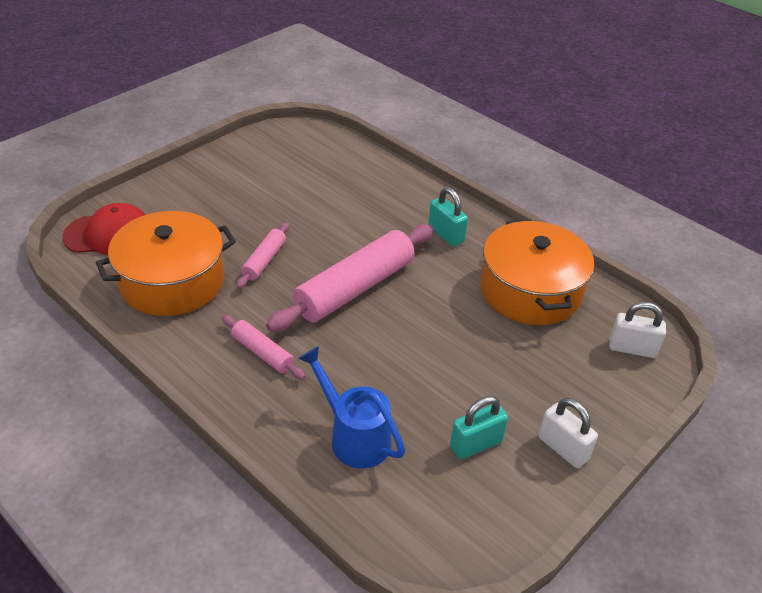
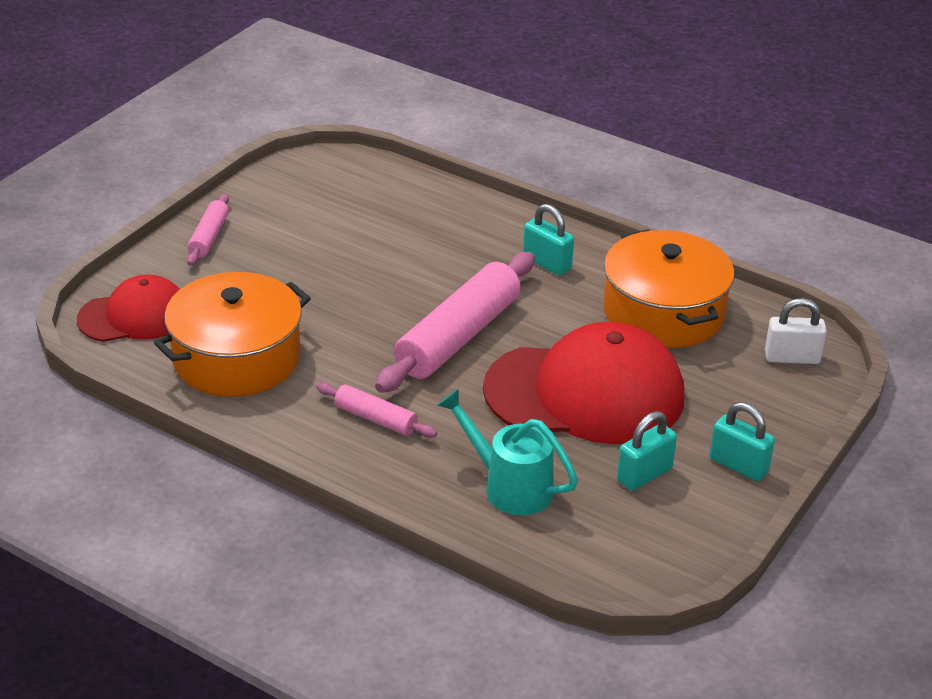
camera: 10 degrees left, 5 degrees down
pink rolling pin [236,222,289,289] -> pink rolling pin moved to [187,194,229,266]
blue watering can [298,346,405,469] -> turquoise watering can [437,389,578,515]
white padlock [538,398,598,468] -> turquoise padlock [710,402,775,481]
none -> red cap [483,322,685,444]

